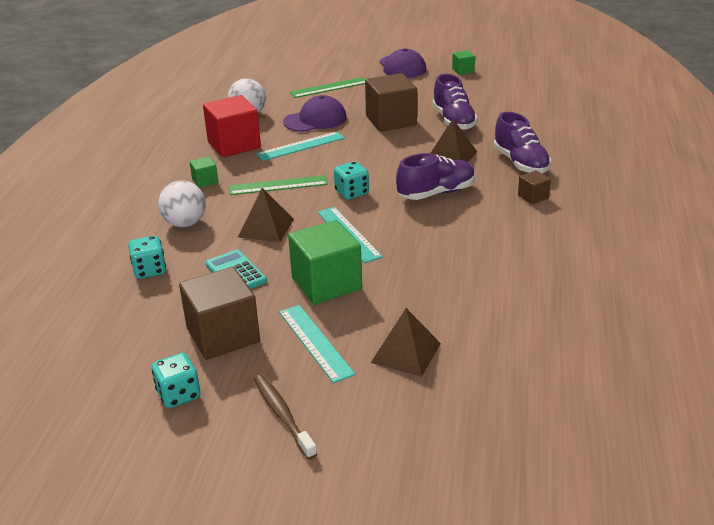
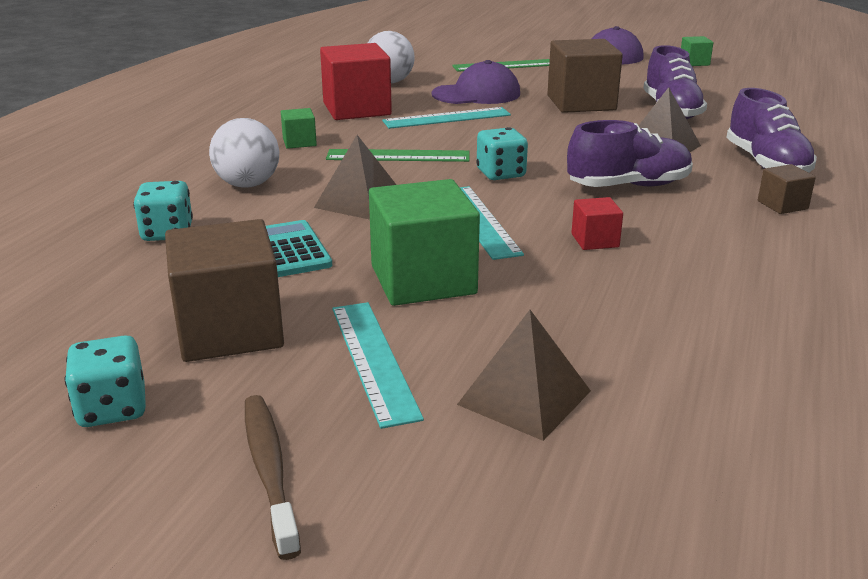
camera: 10 degrees right, 5 degrees down
none -> red cube [571,197,623,250]

